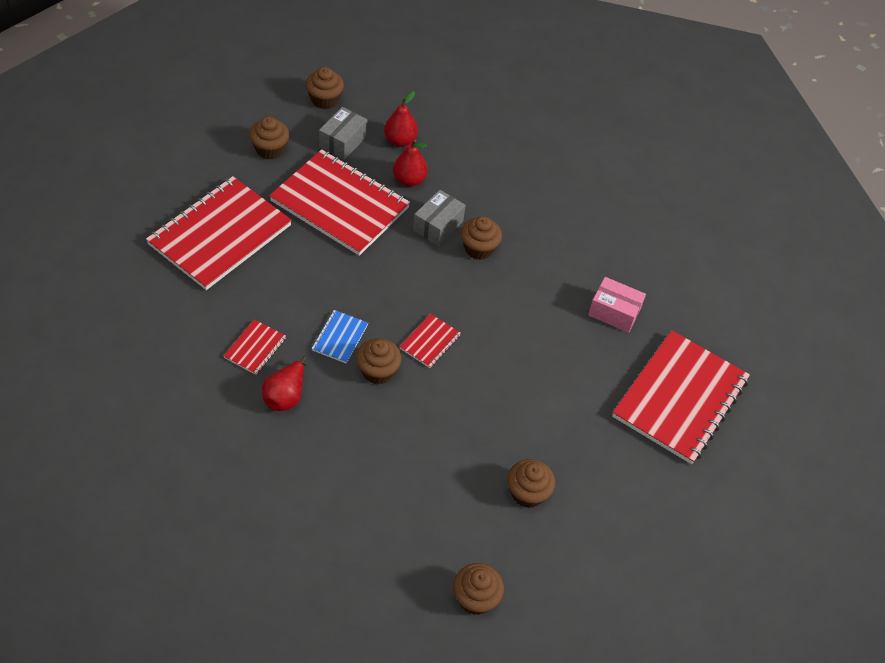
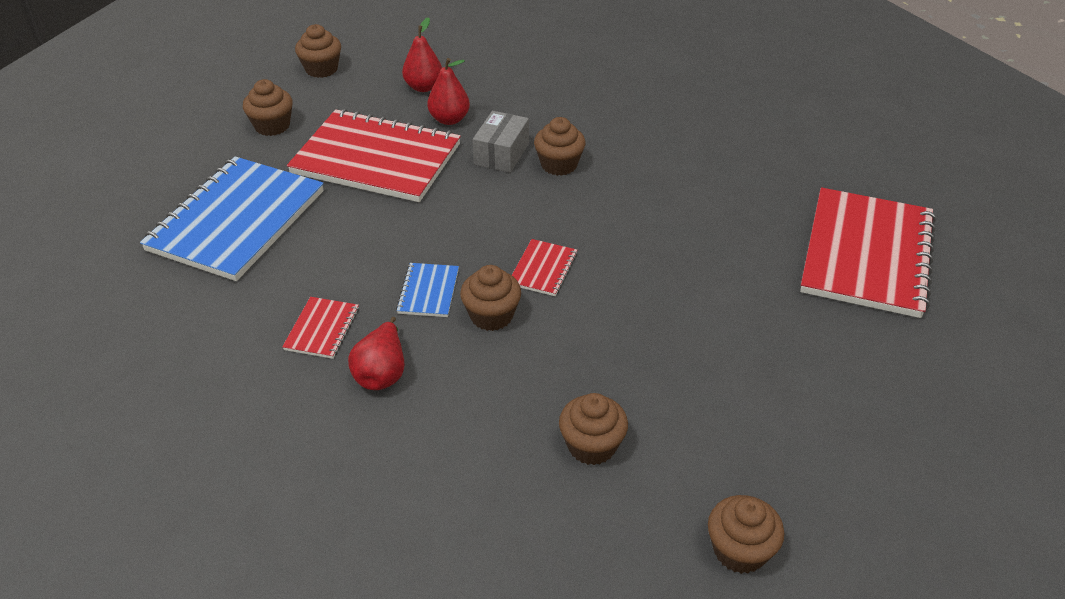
camera: 10 degrees left, 10 degrees down
red notebook [146,176,292,290] -> blue notebook [140,156,324,281]
grey box [319,107,367,160] -> none
brown cupcake [507,459,555,508] -> brown cupcake moved to [559,393,628,465]
pink box [588,277,646,333] -> none

